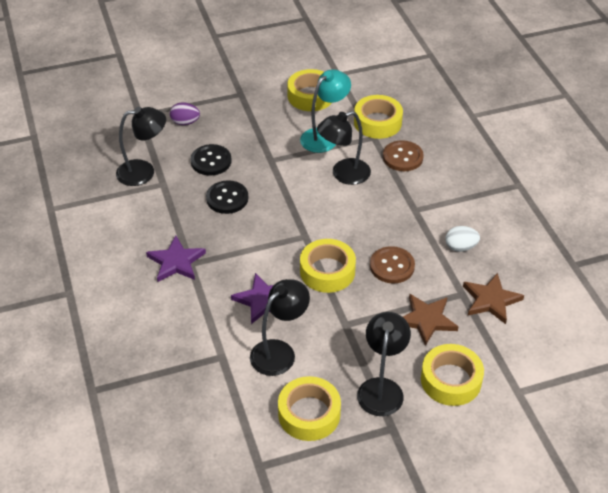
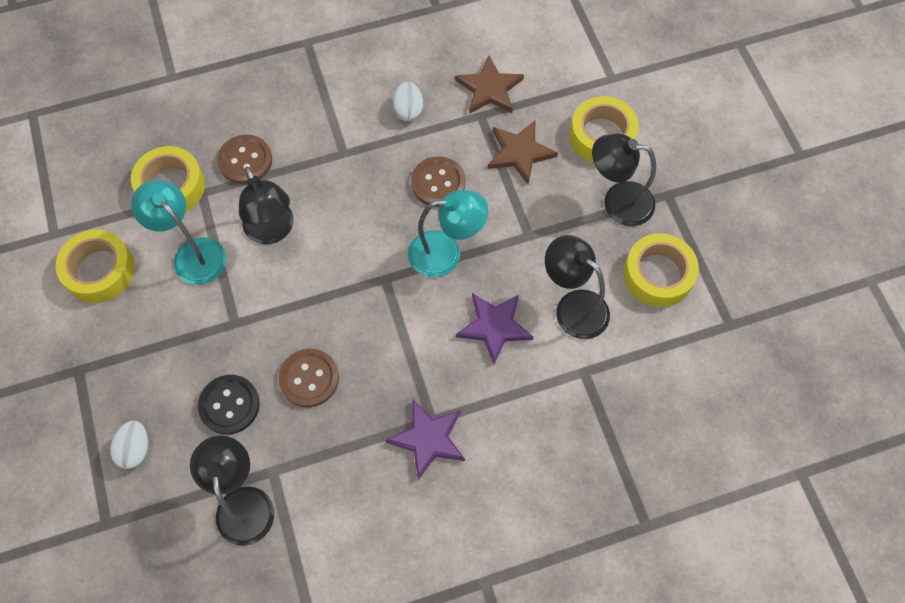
camera: 90 degrees left, 20 degrees up
purple egg [170,102,200,125] -> white egg [110,421,149,469]
black button [206,180,248,214] -> brown button [278,349,339,407]
yellow tape [300,239,356,293] -> turquoise lamp [408,190,488,277]

